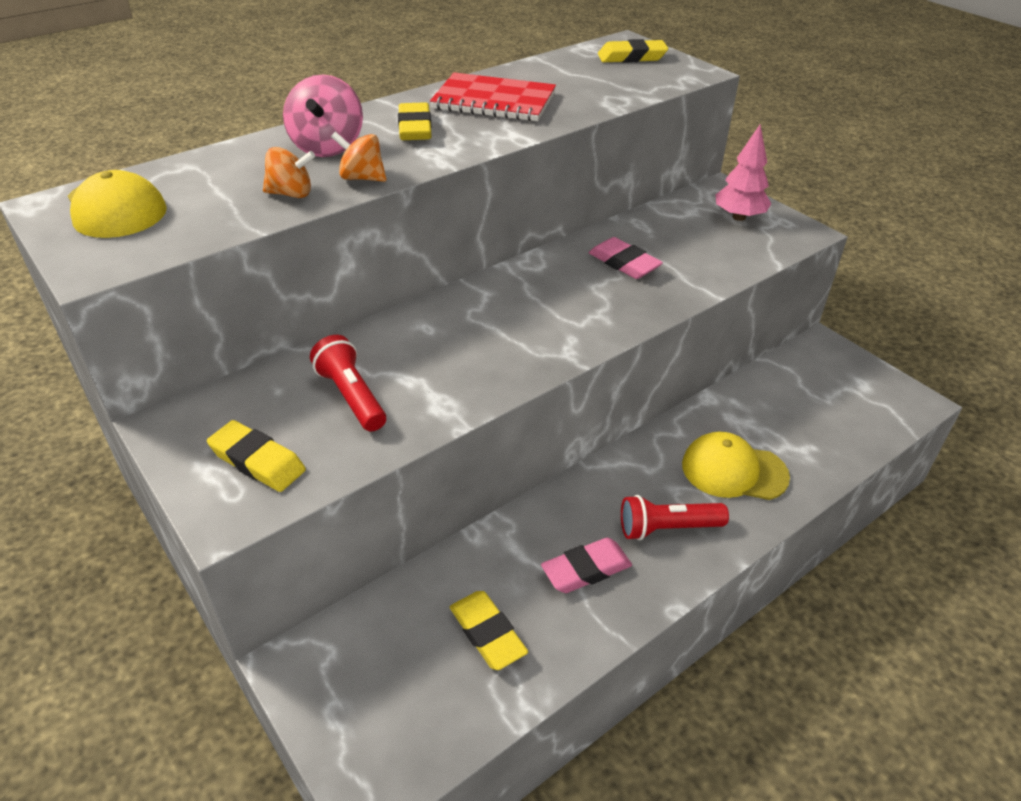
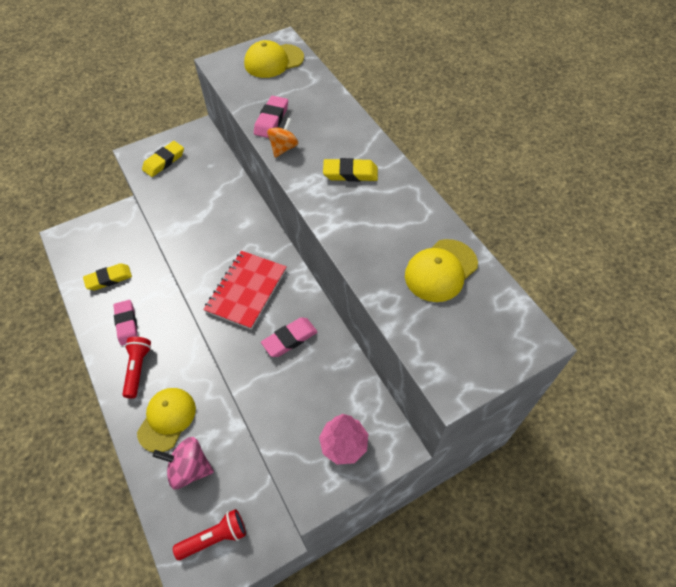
camera: 100 degrees right, 15 degrees up
orange spinning top [263,147,315,198] -> pink eraser [254,96,288,138]
pink spinning top [283,75,363,157] -> pink spinning top moved to [153,437,214,489]
red flashlight [310,335,386,431] -> red flashlight moved to [173,509,246,560]
red notebook [430,72,556,122] -> red notebook moved to [203,251,287,330]
yellow eraser [598,39,668,63] -> none
none -> yellow cap [405,239,478,302]

